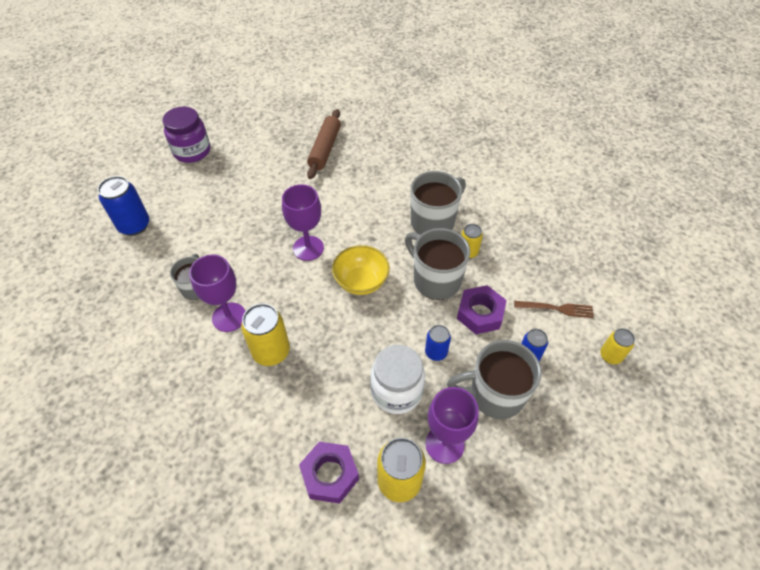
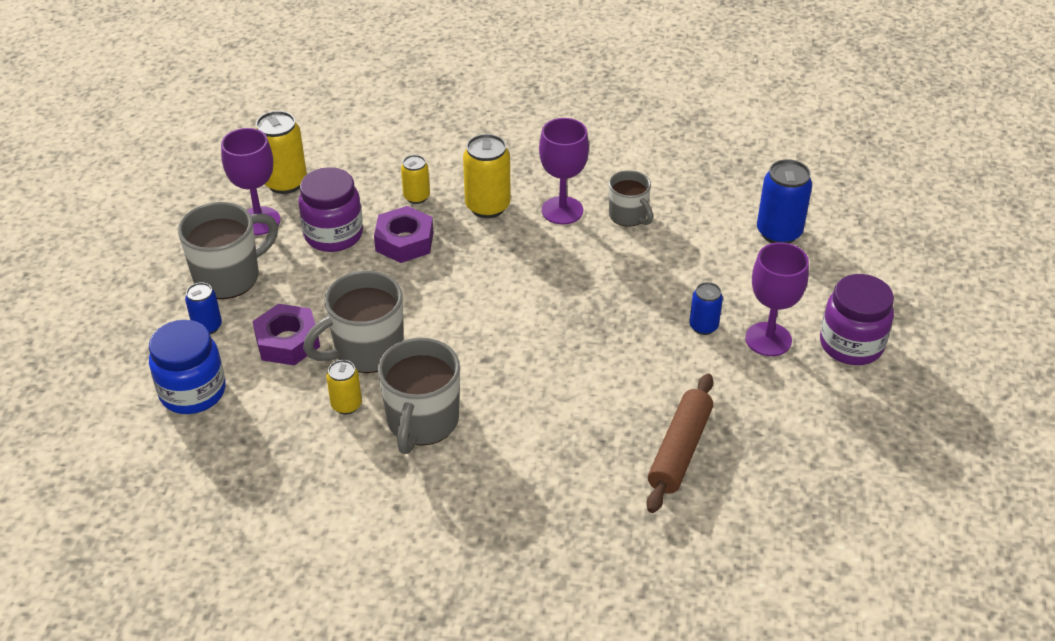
camera: 145 degrees right, 10 degrees down
purple goblet [282,184,324,261] -> purple goblet moved to [745,242,809,356]
purple nut [299,442,359,504] -> purple nut moved to [374,206,434,263]
brown rolling pin [307,109,341,179] -> brown rolling pin turned 45 degrees clockwise [646,374,713,513]
yellow bowl [332,245,390,295] -> none
white jar [370,345,425,414] -> purple jar [299,167,363,252]
grey mug [405,228,470,300] -> grey mug turned 135 degrees clockwise [303,271,404,373]
blue can [425,325,451,361] -> blue can moved to [689,282,723,335]
brown fork [514,301,594,318] -> blue jar [149,320,226,414]
yellow can [600,328,635,364] -> yellow can moved to [401,155,430,204]

